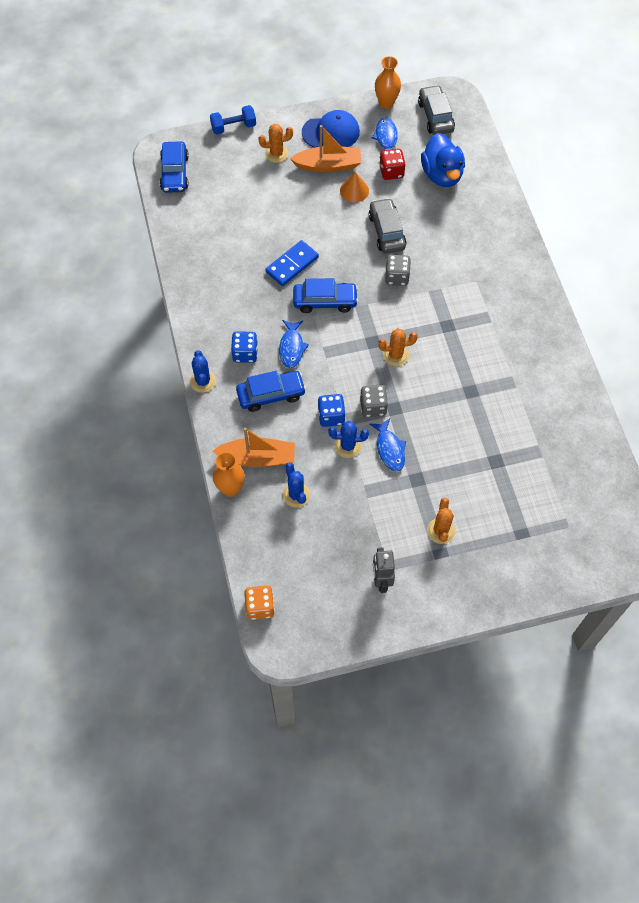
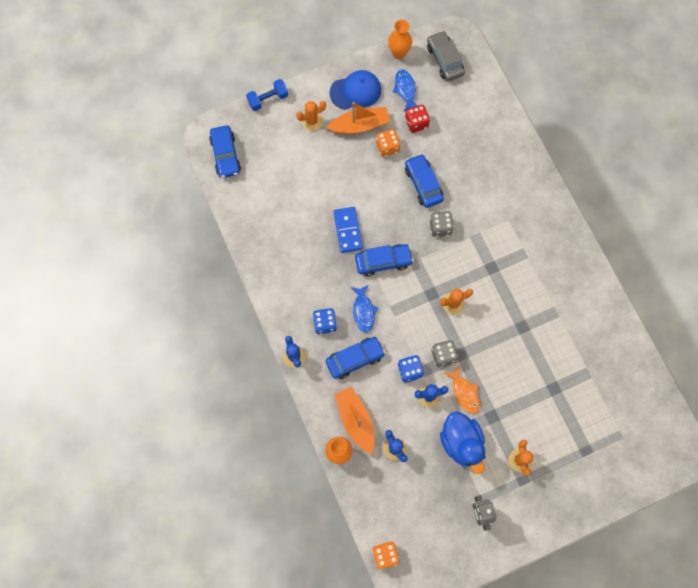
camera: 10 degrees left, 10 degrees up
orange boat [212,428,295,467] -> orange boat turned 105 degrees counterclockwise [335,386,374,455]
blue domino [265,240,319,286] -> blue domino turned 45 degrees counterclockwise [333,207,363,253]
orange cone [340,172,369,202] -> orange dice [376,129,400,157]
grey car [369,198,406,254] -> blue car [405,154,444,208]
blue fish [370,418,406,471] -> orange fish [443,366,480,414]
blue duck [421,133,465,187] -> blue duck moved to [440,412,485,474]

